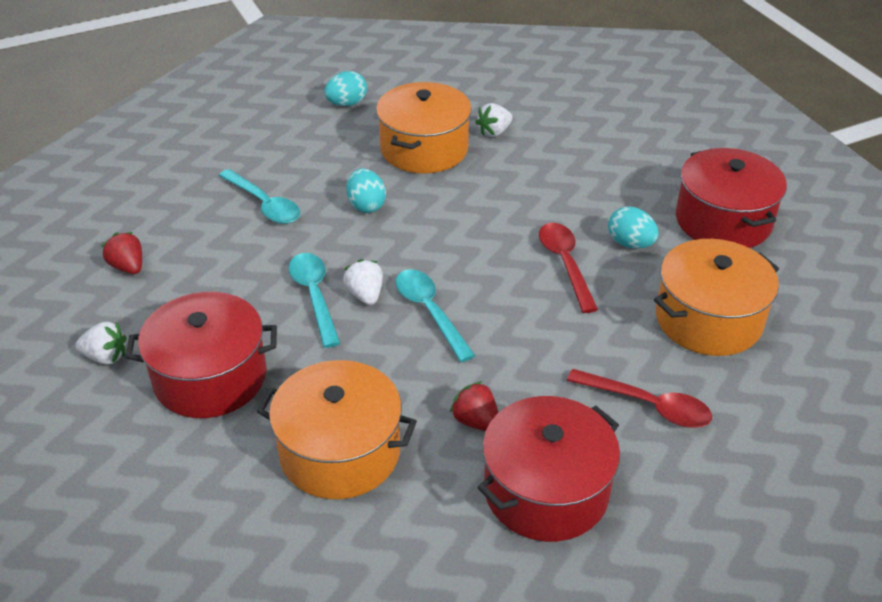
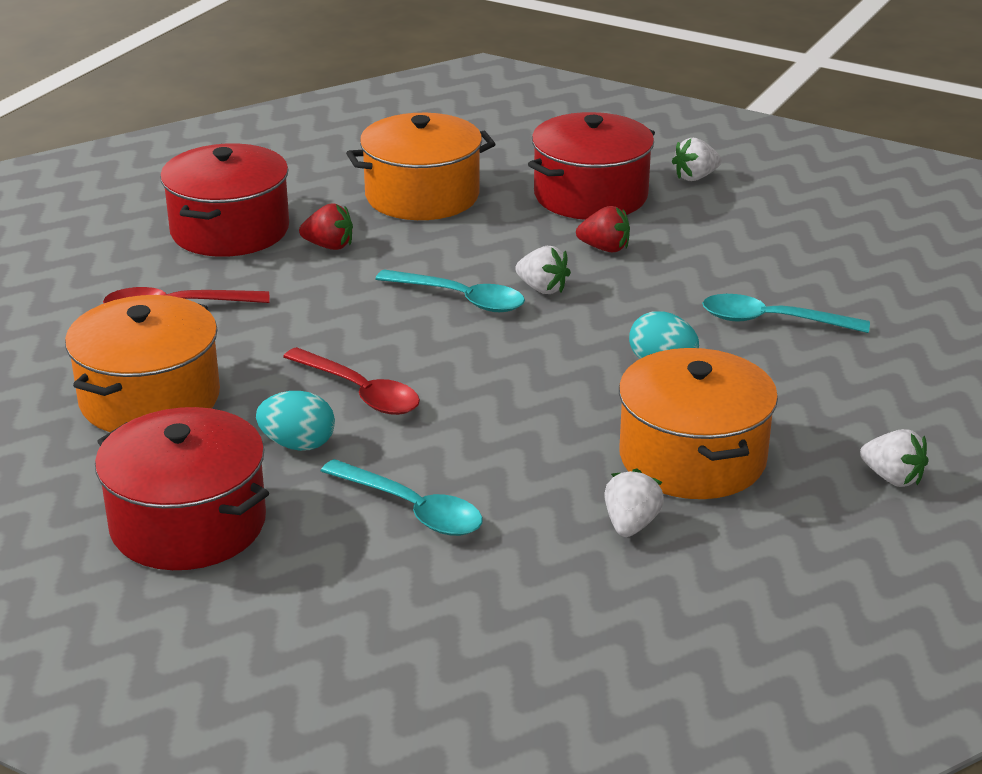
camera: 145 degrees right, 10 degrees down
red strawberry [101,232,142,274] -> red strawberry moved to [576,206,630,252]
turquoise spoon [288,253,340,348] -> turquoise spoon moved to [321,459,483,536]
turquoise egg [324,71,367,106] -> white strawberry [860,429,928,487]

